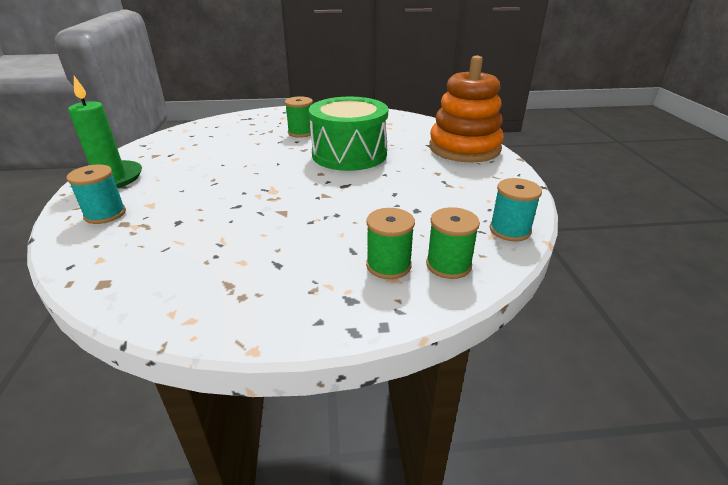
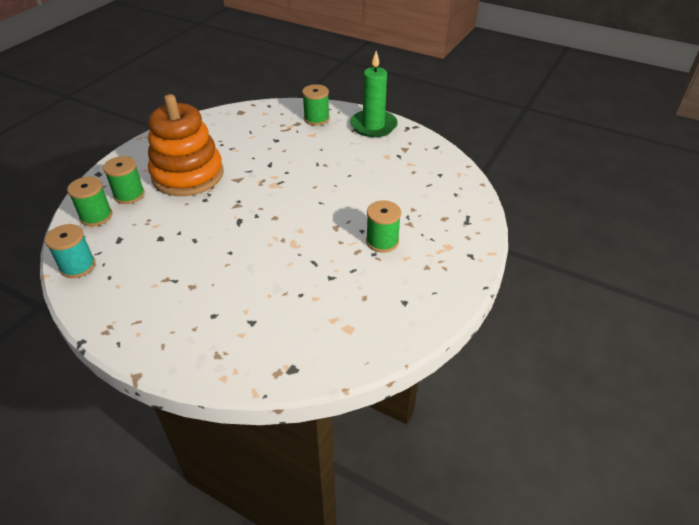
camera: 125 degrees right, 10 degrees up
turquoise spool [67,165,126,224] -> green spool [302,84,330,126]
green drum [309,97,388,171] -> none
orange stacking toy [429,56,504,162] -> orange stacking toy moved to [148,94,224,196]

